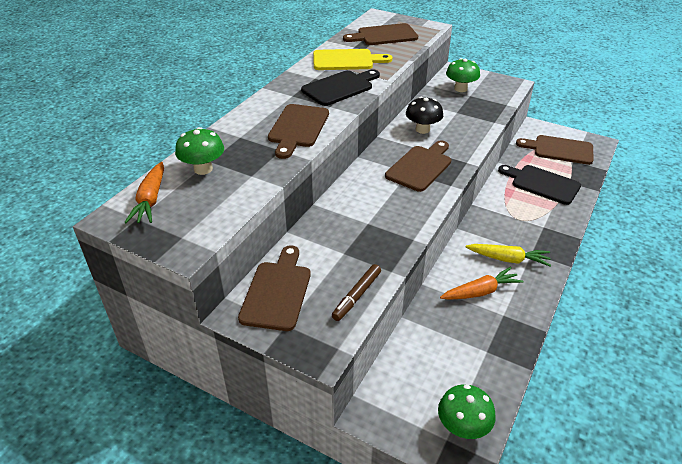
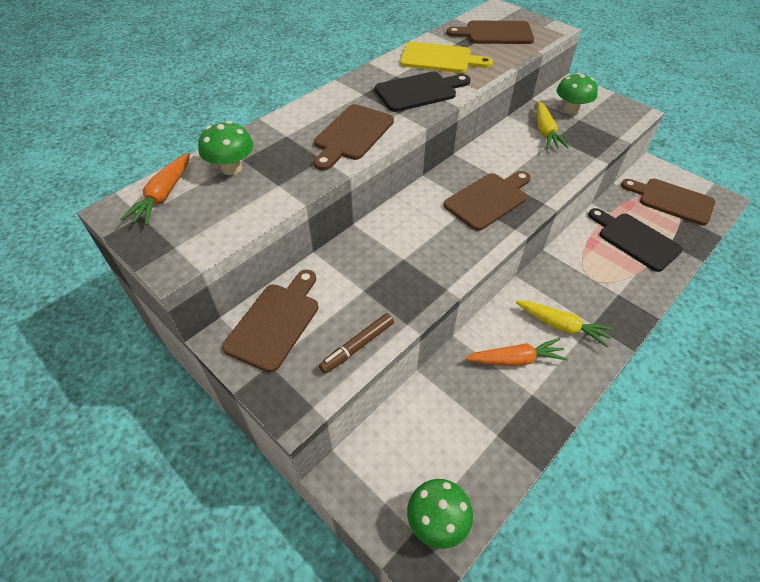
camera: 15 degrees right, 10 degrees up
black mushroom [406,97,443,134] -> none
none -> yellow carrot [537,101,568,149]

